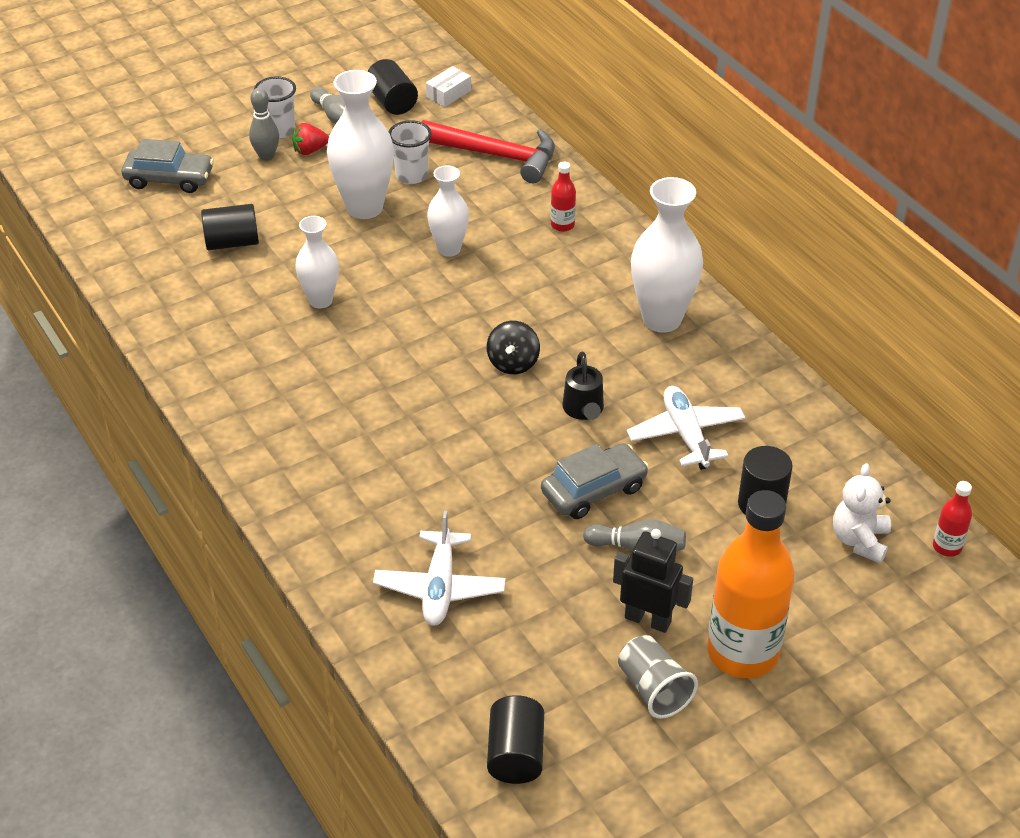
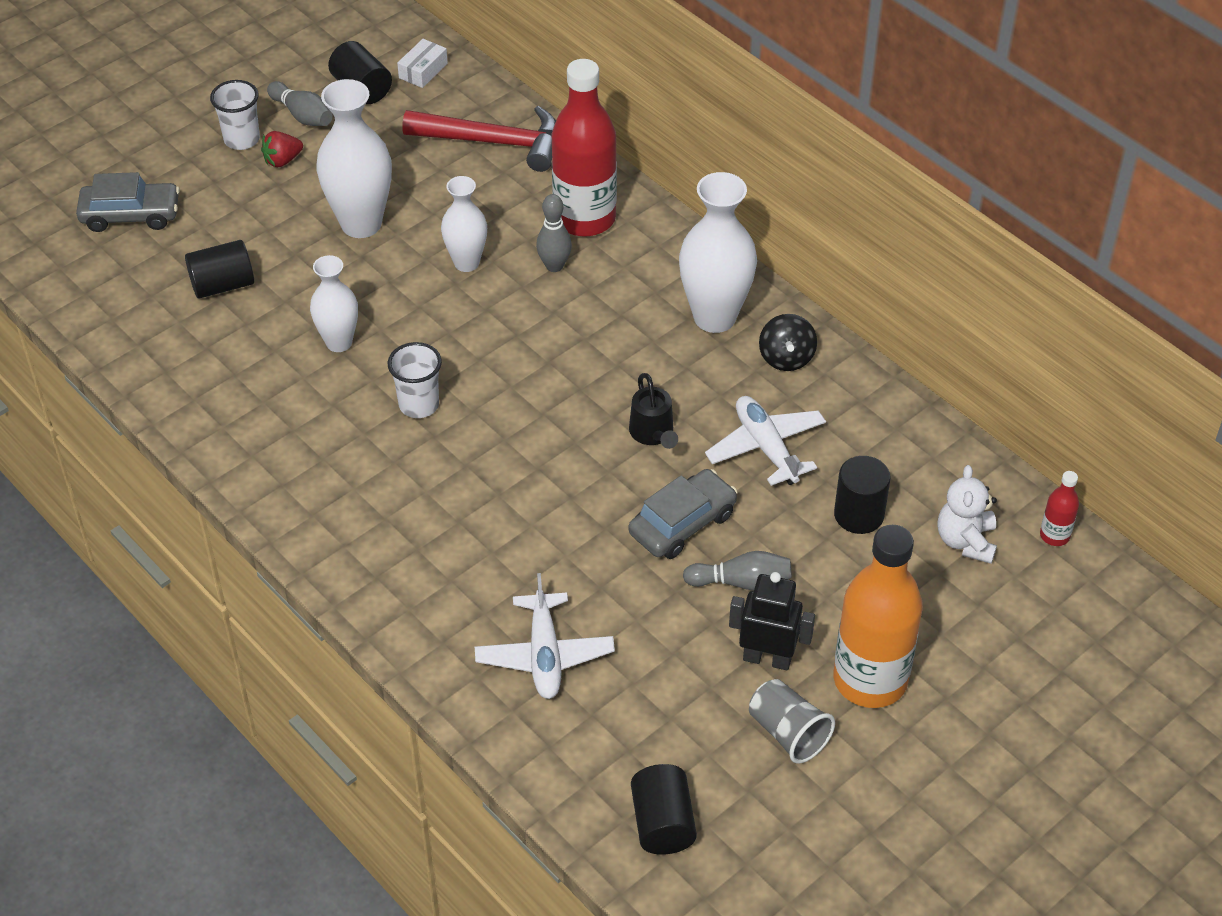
camera: 10 degrees left, 5 degrees up
grey bowling pin [249,88,279,161] -> grey bowling pin moved to [536,194,572,272]
white cup [389,120,432,184] -> white cup moved to [388,342,442,418]
black spinning top [487,321,540,374] -> black spinning top moved to [759,314,817,371]
red bottle [551,162,576,232] -> red bottle [552,59,617,236], size x2.33

